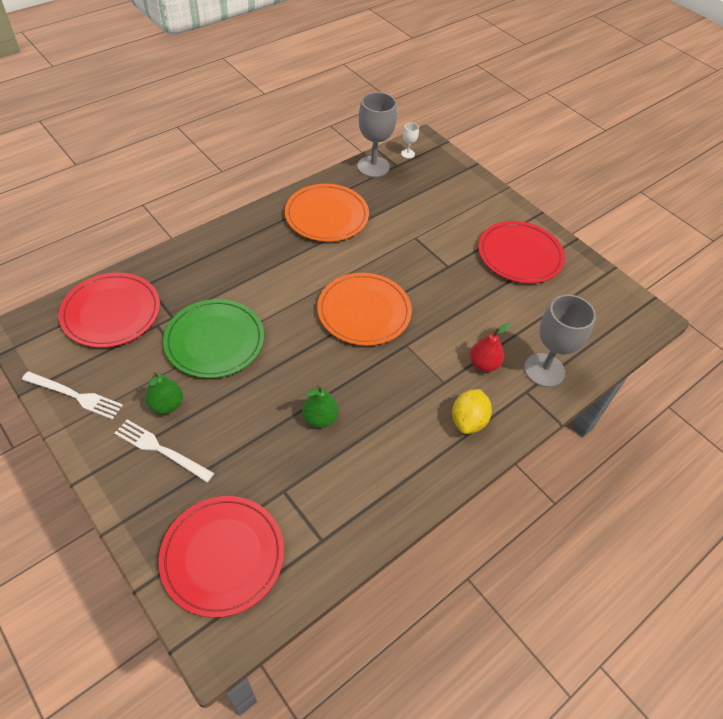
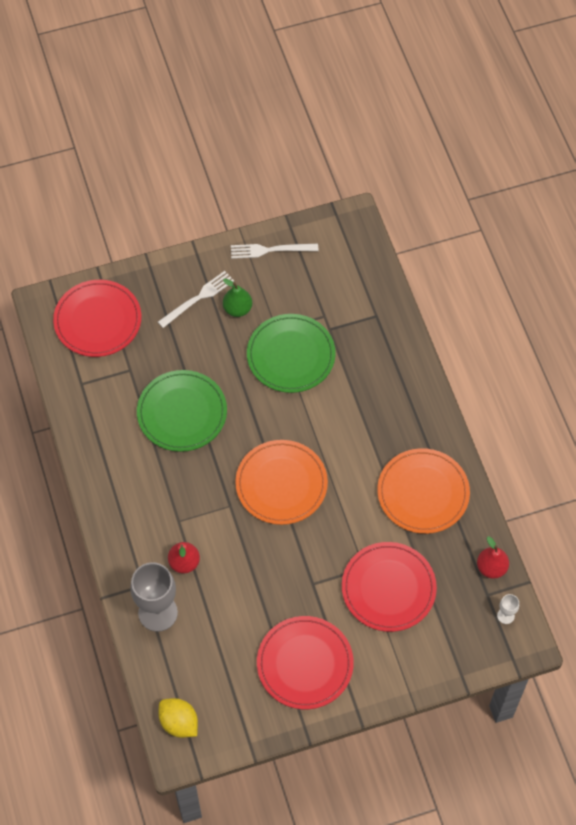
camera: 115 degrees right, 10 degrees up
white fork [22,371,123,420] -> white fork turned 45 degrees clockwise [231,243,318,259]
red plate [59,272,160,348] -> red plate moved to [342,542,437,632]
green pear [302,385,339,428] -> green plate [137,370,227,452]
grey goblet [357,92,397,178] -> red pear [477,537,509,579]
yellow lemon [452,389,492,434] -> yellow lemon moved to [158,698,198,738]

